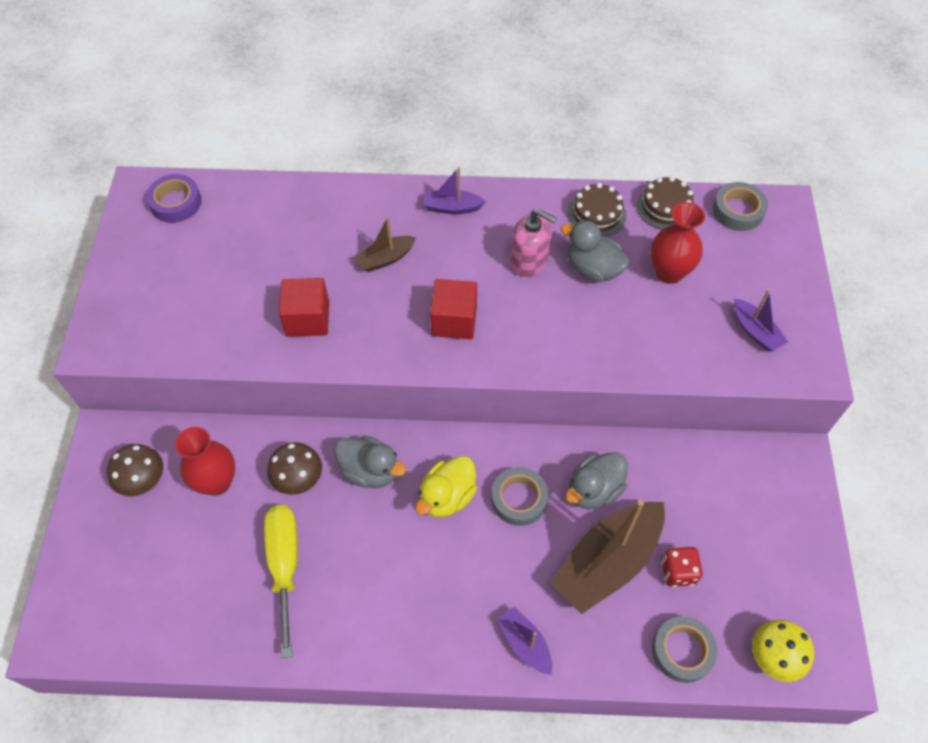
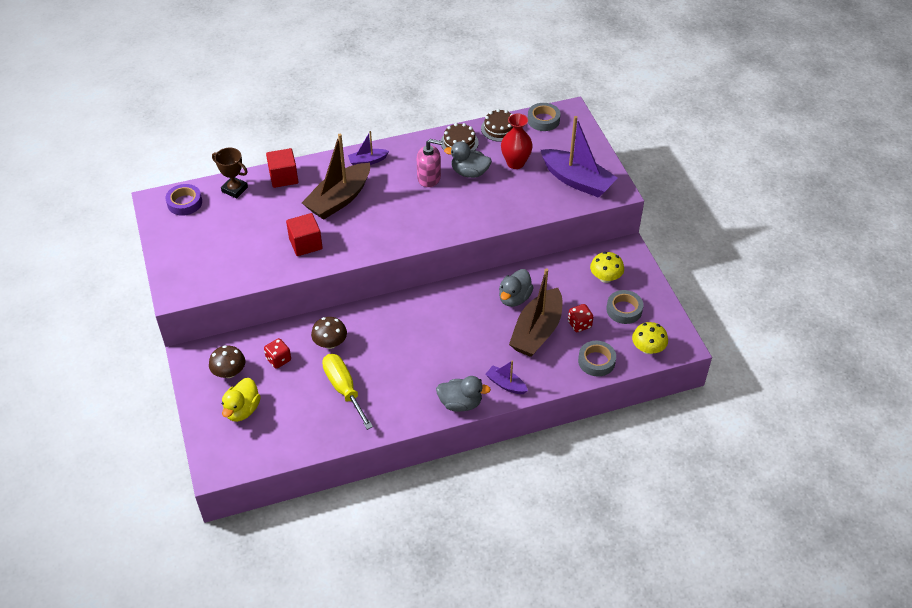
camera: 20 degrees left, 10 degrees down
red vase [175,427,235,496] -> red dice [264,338,291,369]
grey duck [334,436,406,488] -> grey duck moved to [436,376,491,412]
brown boat [354,217,416,272] -> brown boat [302,134,370,220], size x2.01
yellow duck [415,456,477,517] -> yellow duck moved to [222,378,261,422]
red cube [430,279,477,339] -> red cube moved to [266,148,298,188]
grey tape [491,467,548,526] -> grey tape moved to [606,290,643,324]
purple boat [734,289,788,352] -> purple boat [541,116,618,198], size x2.01
none -> brown trophy [212,148,248,198]
none -> yellow mushroom [590,252,624,283]

